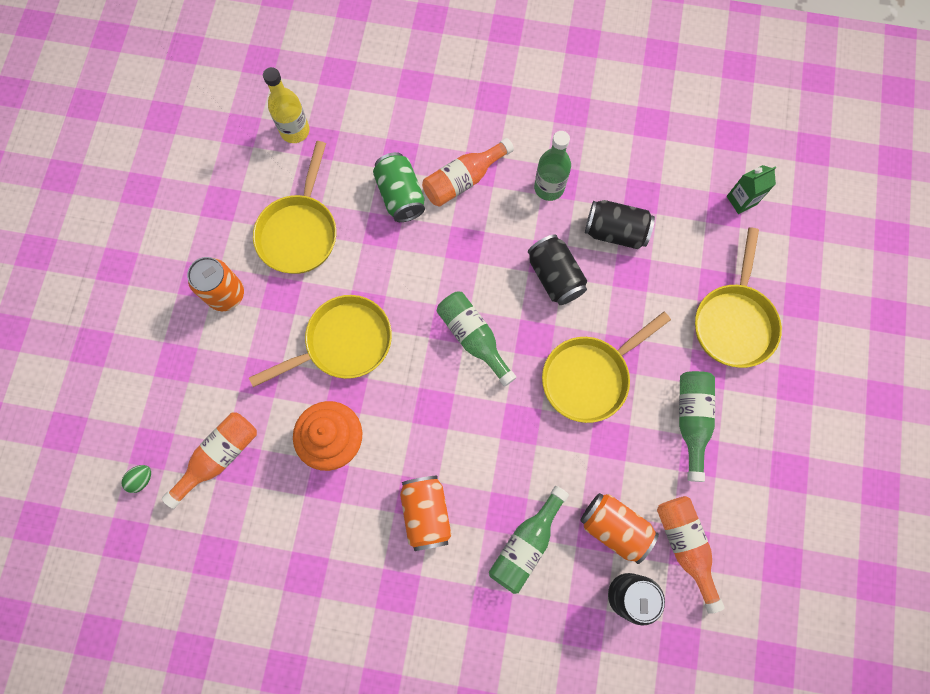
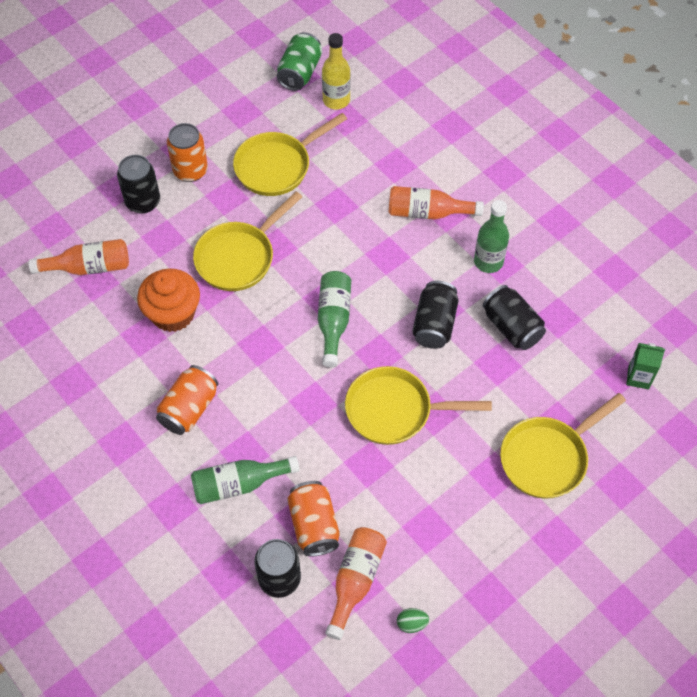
camera: 40 degrees right, 15 degrees down
green egg [121,465,151,493] -> green egg moved to [397,608,429,633]
yellow pan [249,295,392,387] -> yellow pan turned 120 degrees clockwise [193,191,302,291]
green can [373,152,425,222] -> green can moved to [277,32,322,91]
green bottle [679,371,715,482] -> none
none -> black can [117,155,160,214]

